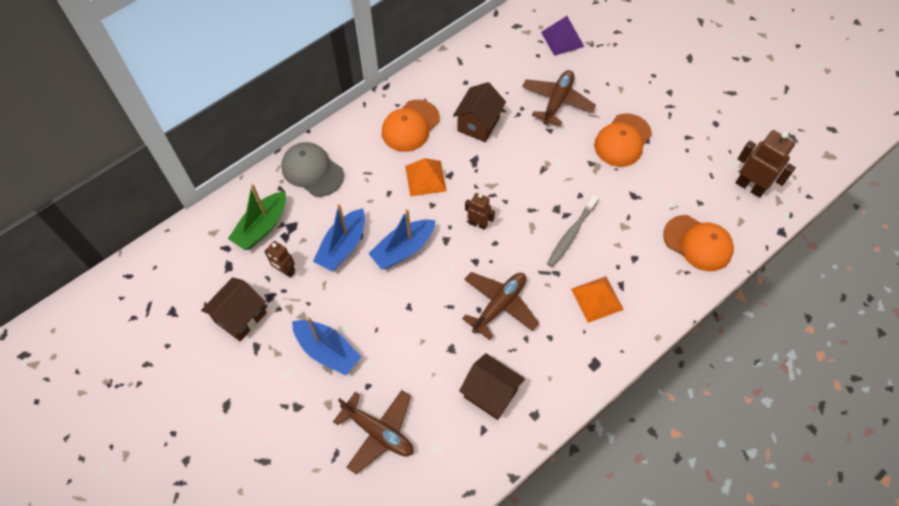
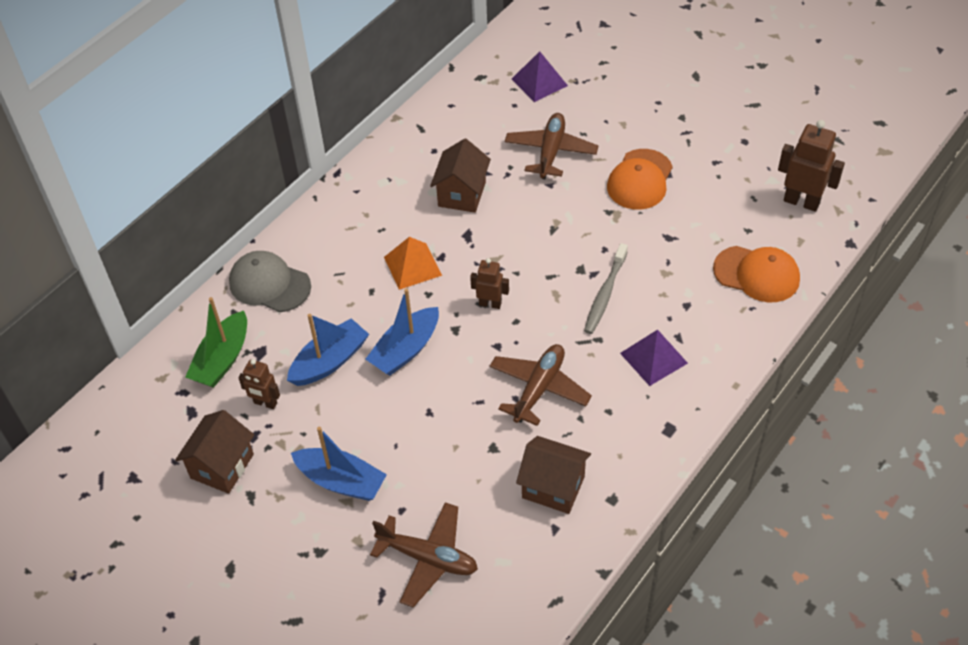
camera: 10 degrees left, 10 degrees down
blue boat [313,204,365,271] -> blue boat turned 150 degrees counterclockwise [287,314,369,386]
orange cap [382,100,440,152] -> none
orange pyramid [571,276,624,323] -> purple pyramid [620,330,688,386]

